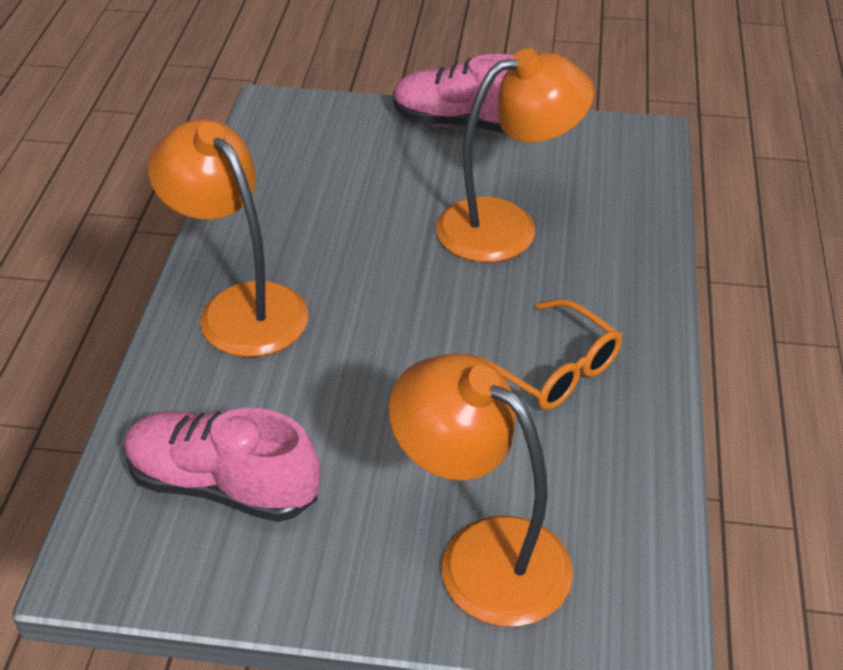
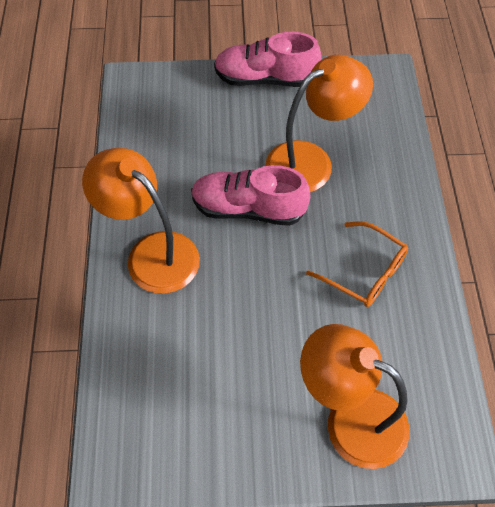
camera: 10 degrees left, 15 degrees up
pink shoe [124,408,320,522] -> pink shoe moved to [191,165,311,226]

